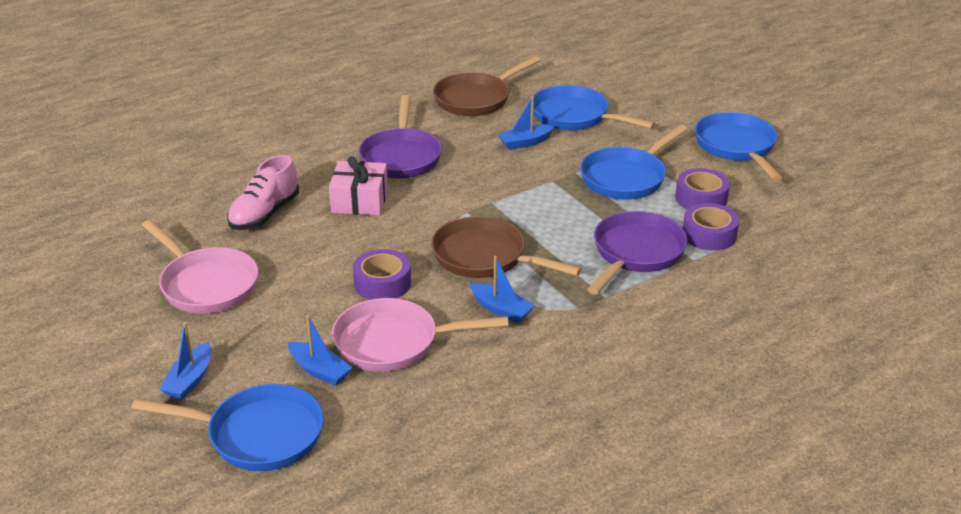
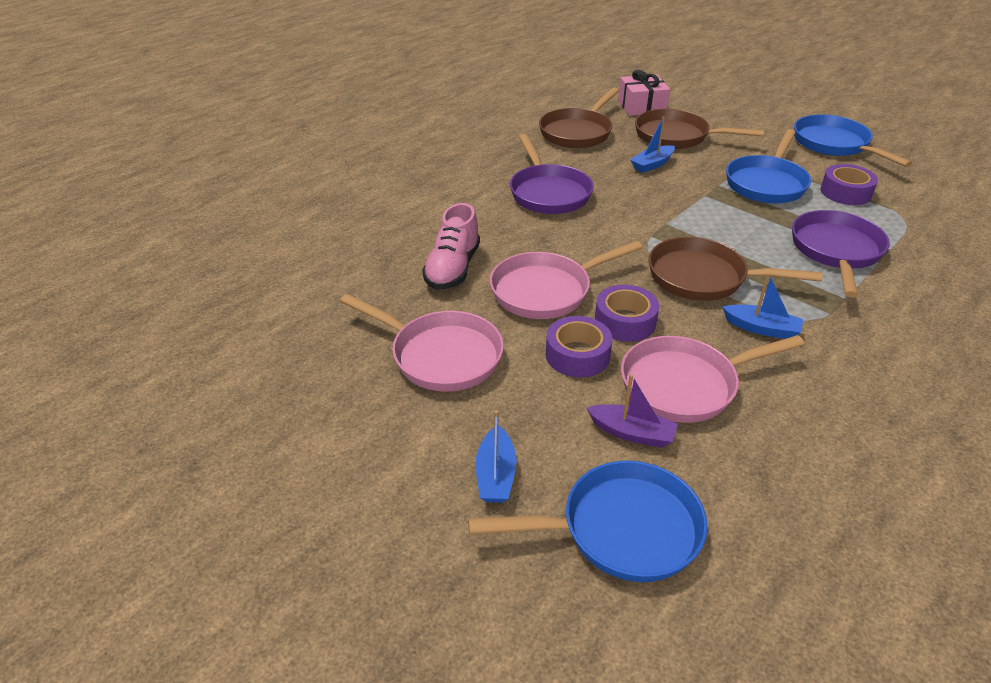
camera: 15 degrees left, 5 degrees up
blue boat [288,315,353,386] -> purple boat [587,374,678,448]
pink gift [329,156,388,215] -> pink gift moved to [618,70,670,116]
blue pan [533,85,655,130] -> brown pan [635,109,765,149]
purple tape [683,203,739,251] -> purple tape moved to [546,316,612,378]
none -> pink pan [490,241,643,319]

